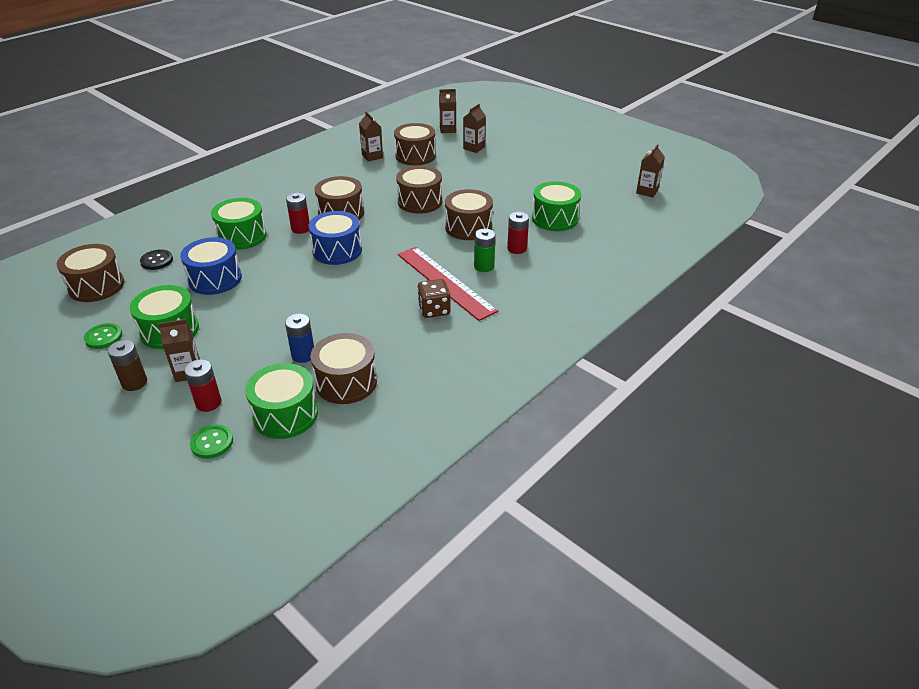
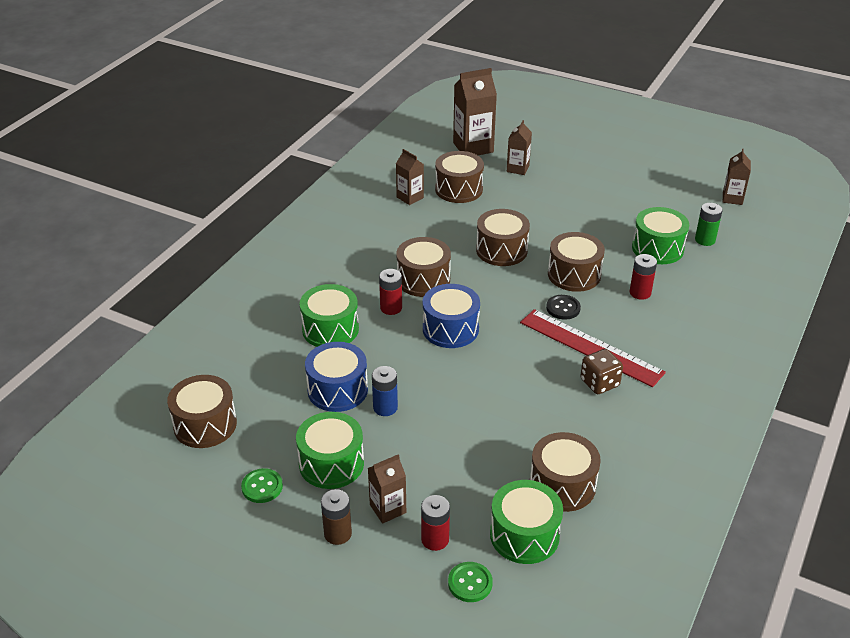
camera: 15 degrees left, 0 degrees up
black button [140,249,173,270] -> black button moved to [546,295,581,320]
blue battery [285,313,314,363] -> blue battery moved to [372,366,398,416]
brown carton [439,89,456,133] -> brown carton [453,68,497,155], size x1.73
green battery [474,229,495,272] -> green battery moved to [695,203,723,246]

